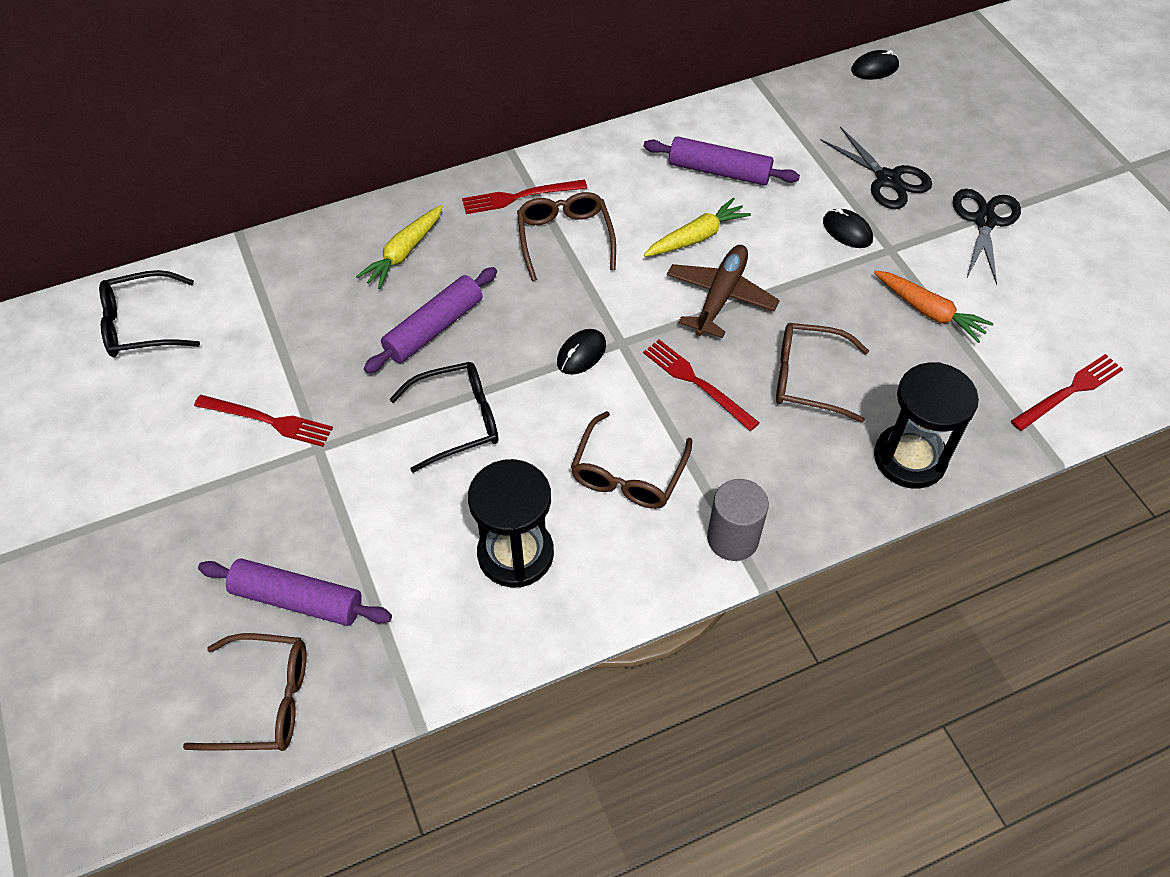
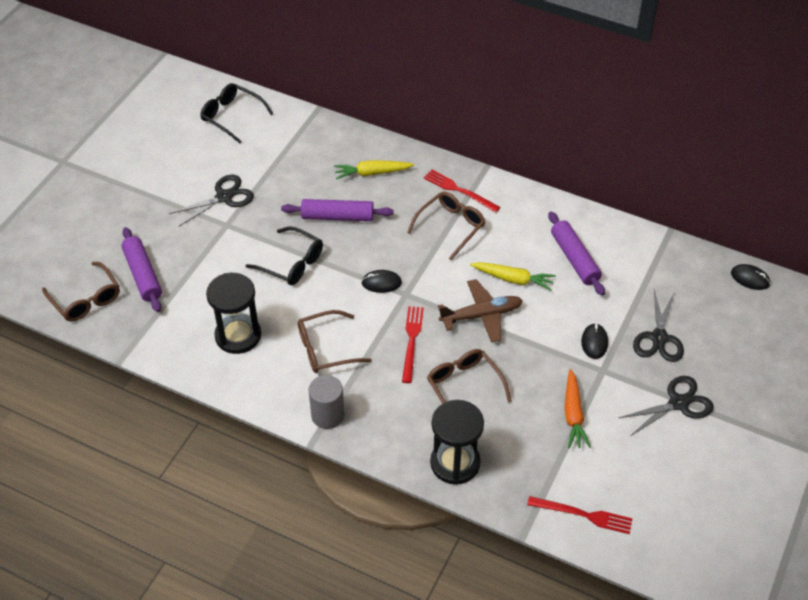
camera: 50 degrees right, 5 degrees down
red fork [194,395,333,447] -> black scissors [169,175,254,226]

